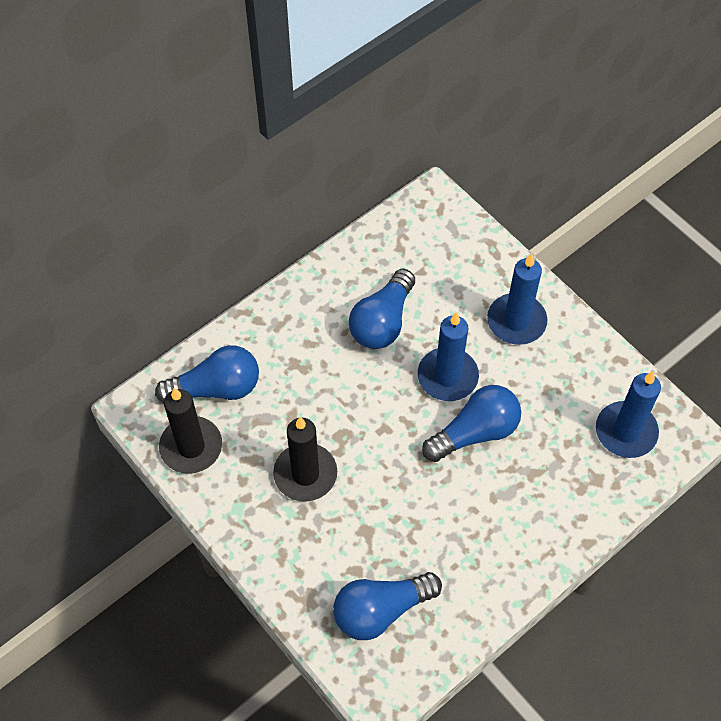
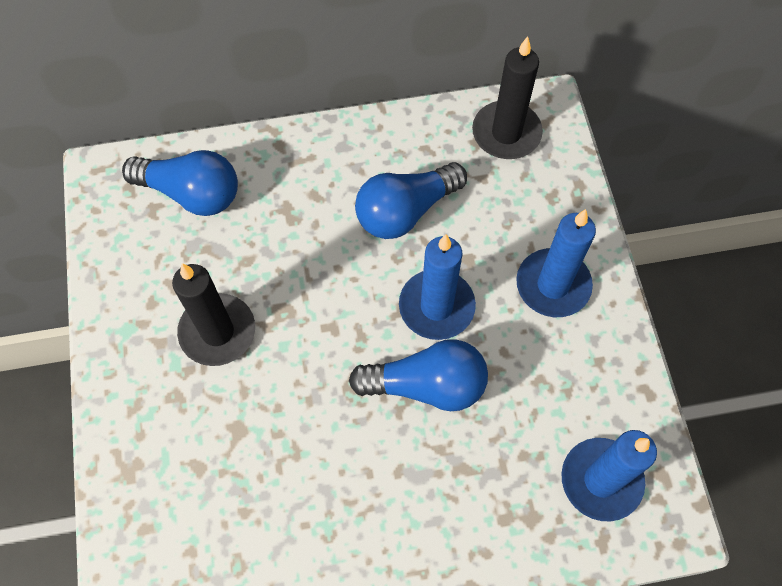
camera: 30 degrees right, 5 degrees up
black candle [159,388,222,474] -> black candle moved to [472,36,543,159]
blue light bulb [333,572,442,640] -> none

